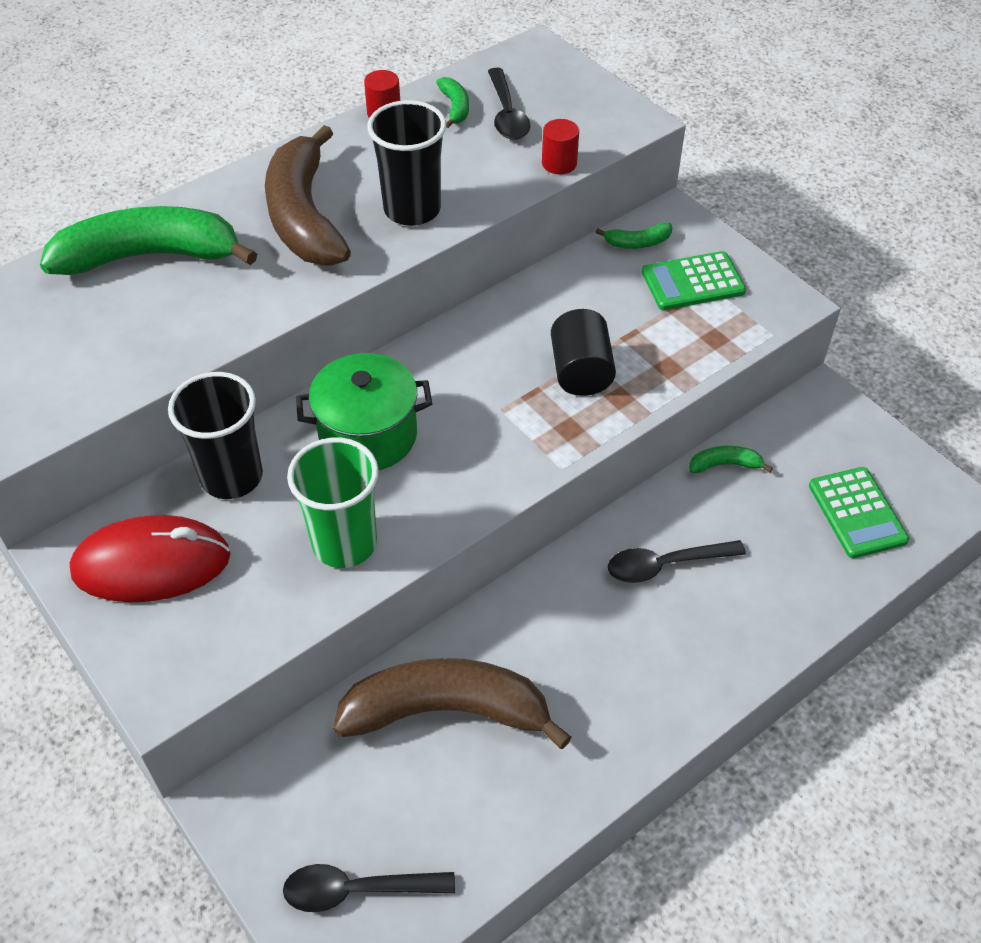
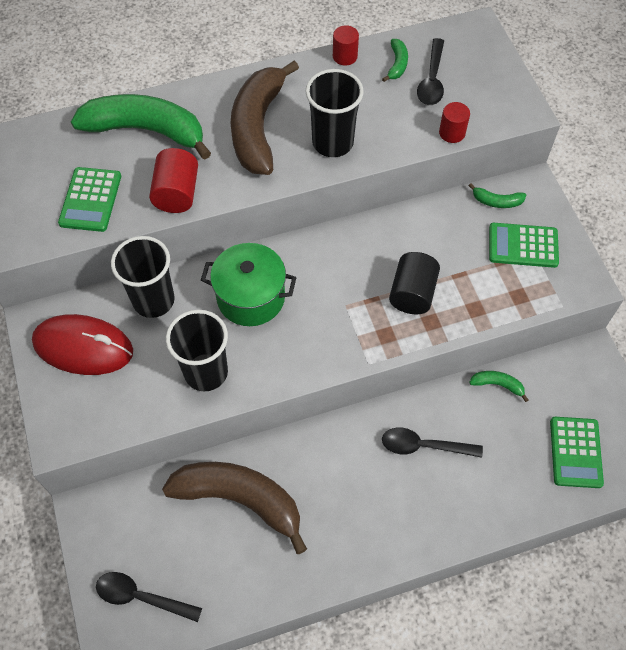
camera: 20 degrees right, 10 degrees up
green cup [287,438,379,568] -> black cup [166,310,228,391]
none -> green calculator [58,167,121,232]
none -> red cylinder [149,148,198,213]

